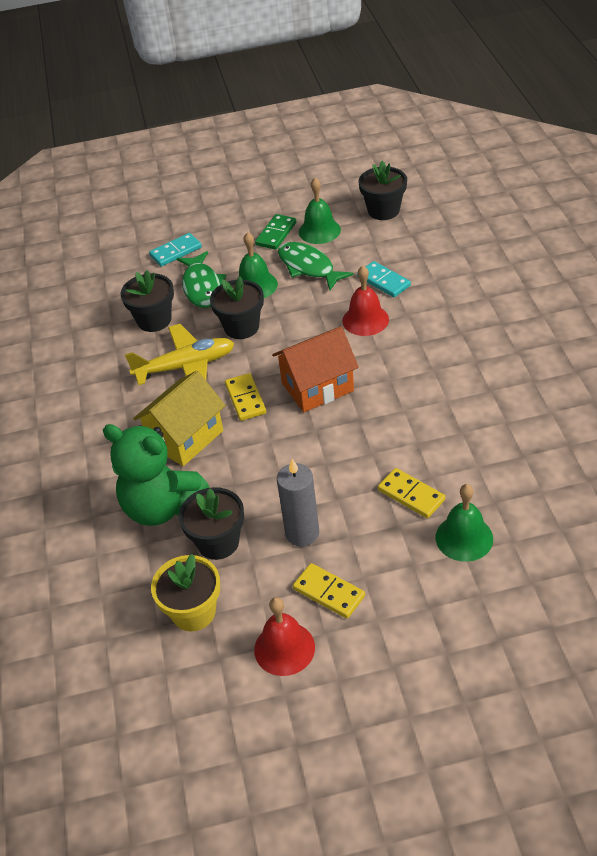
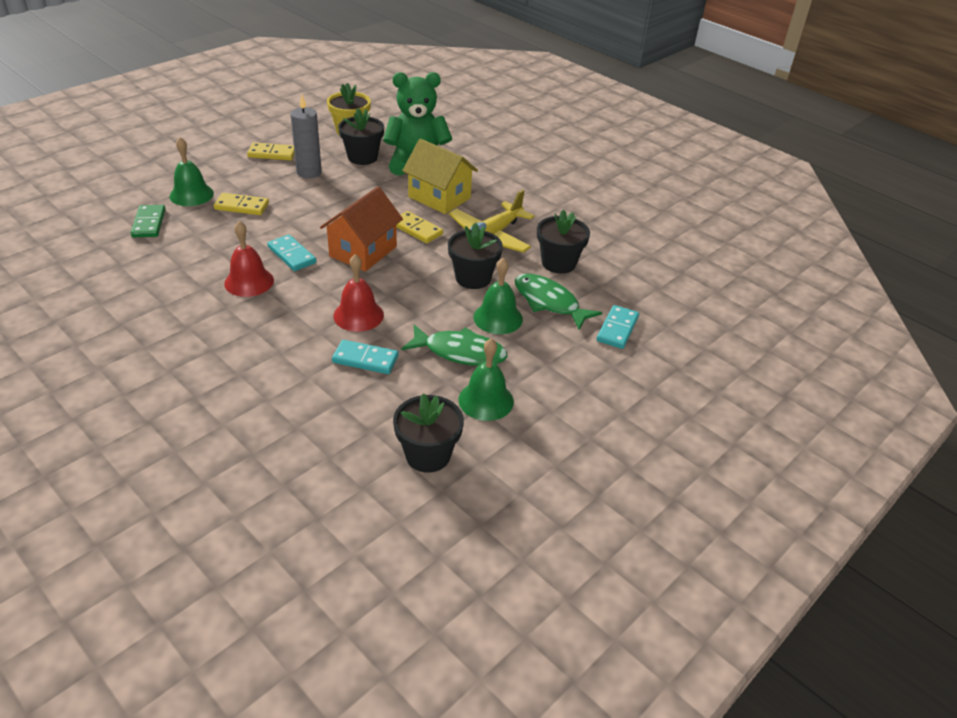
camera: 140 degrees right, 5 degrees down
yellow house [133,371,226,466] -> yellow house turned 60 degrees counterclockwise [402,139,478,214]
red bell [254,597,315,676] -> red bell moved to [224,221,274,297]
green domino [255,214,296,250] -> green domino moved to [131,205,166,237]
none -> turquoise domino [267,234,317,271]

